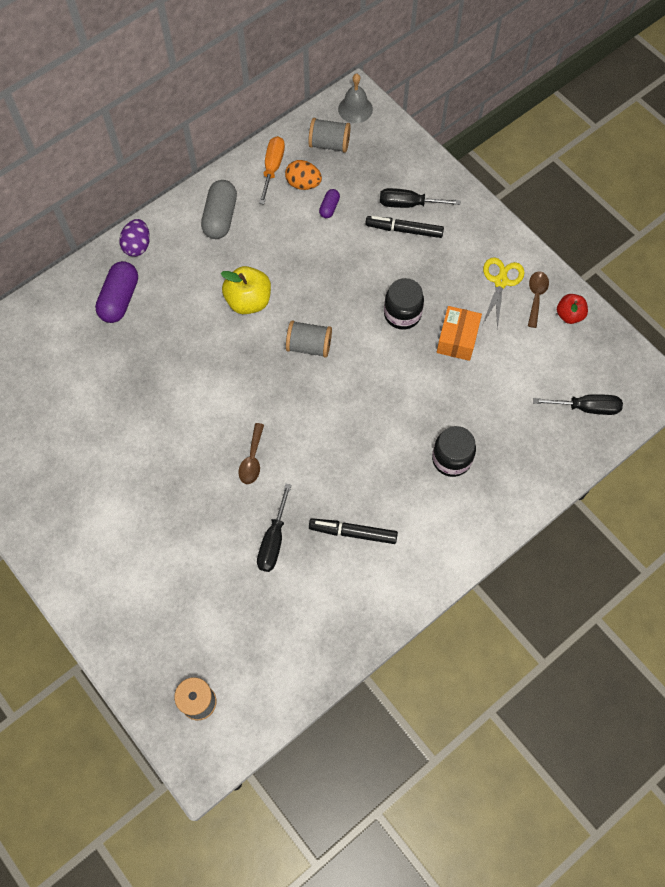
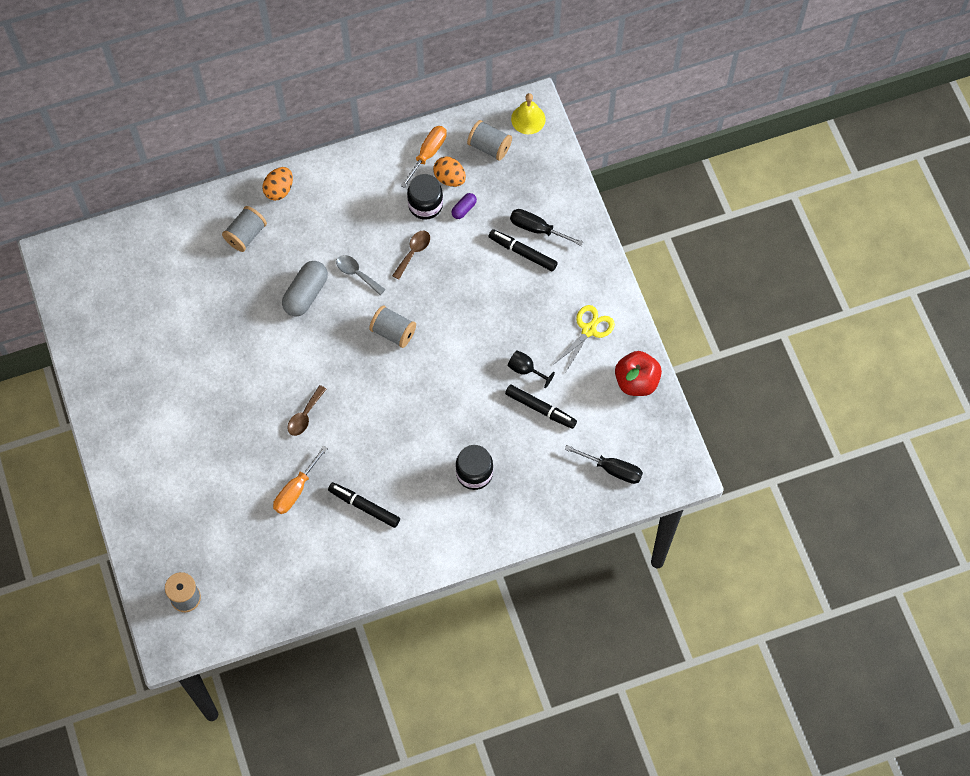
camera: 20 degrees right, 0 degrees up
purple capsule [95,261,138,323] -> grey spool [222,206,267,252]
purple egg [119,219,150,257] -> orange egg [262,167,293,201]
grey capsule [201,180,237,239] -> grey capsule moved to [282,261,328,316]
yellow apple [221,266,271,314] -> grey spoon [336,255,386,295]
black screwdriver [257,484,291,572] -> orange screwdriver [273,446,328,514]
grey bell [338,73,373,123] -> yellow bell [511,93,546,134]
black jar [384,278,424,330] -> black jar moved to [407,174,443,220]
orange box [437,306,482,361] -> black goblet [508,350,555,388]
brown spoon [528,272,549,328] -> brown spoon moved to [392,231,430,280]
red apple [557,294,588,324] -> red apple [615,351,662,396], size x1.59
none -> black marker [505,385,577,429]

